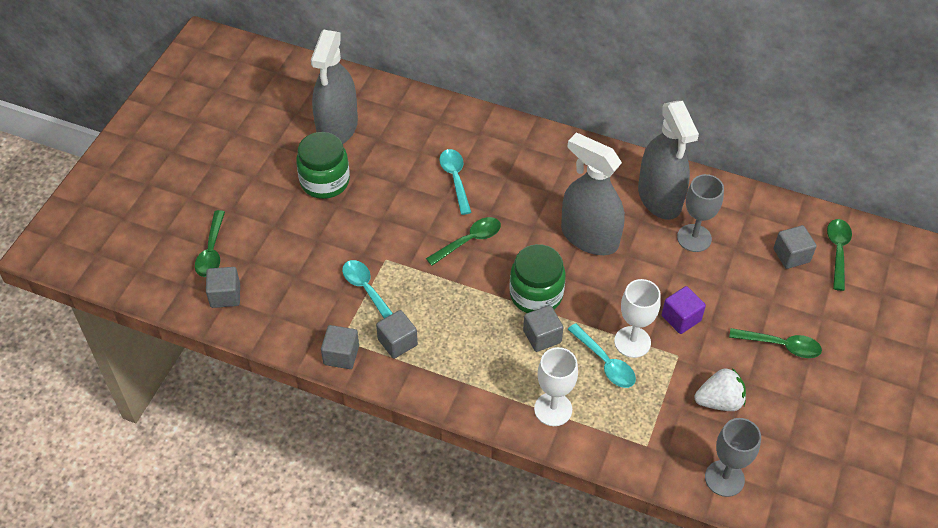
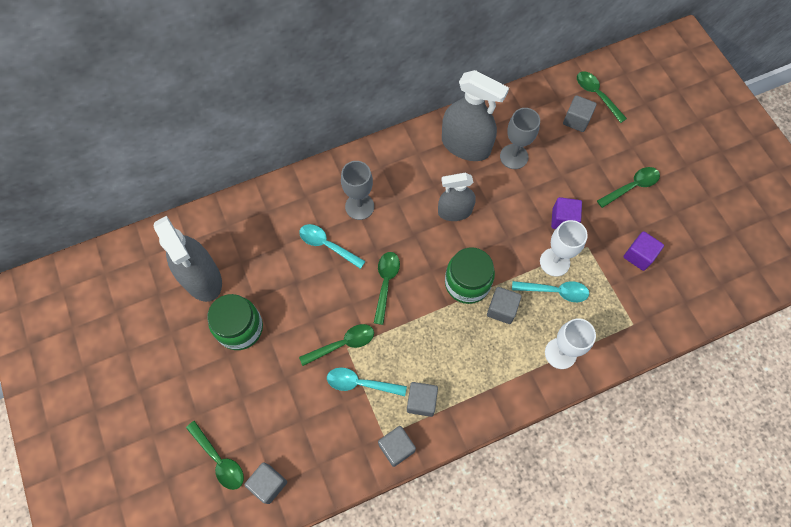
camera: 45 degrees left, 15 degrees up
grey spray bottle [561,133,625,255] -> grey spray bottle [438,173,476,221], size x0.64
white strawberry [694,368,746,411] -> purple cube [624,231,664,271]
grey goblet [705,418,761,497] -> grey goblet moved to [341,161,374,220]
none -> green spoon [299,324,374,366]

